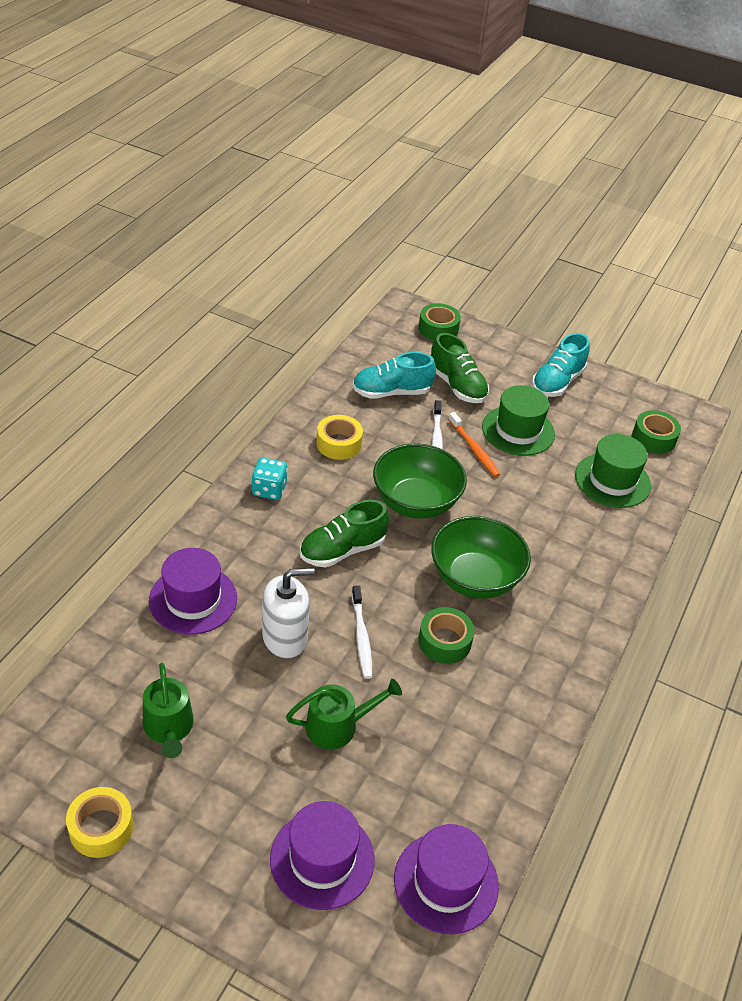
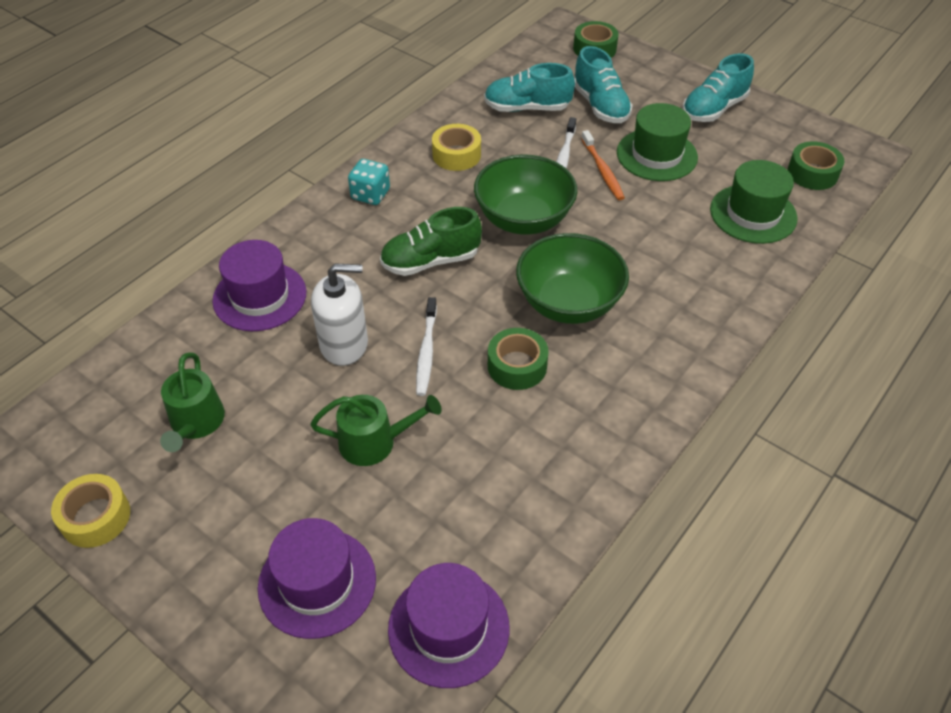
camera: 15 degrees right, 5 degrees up
green shoe [431,333,489,403] -> turquoise shoe [574,46,633,123]

